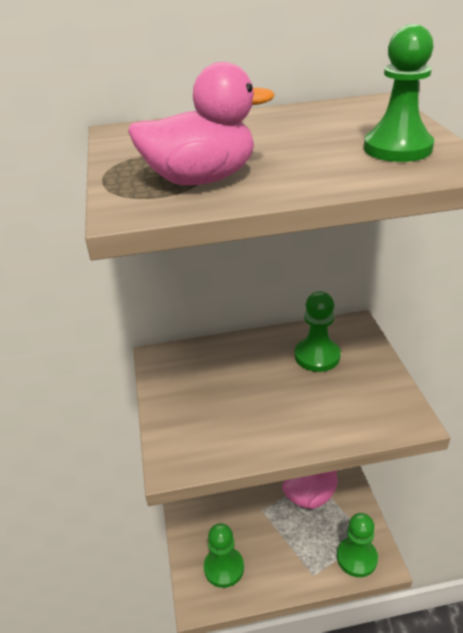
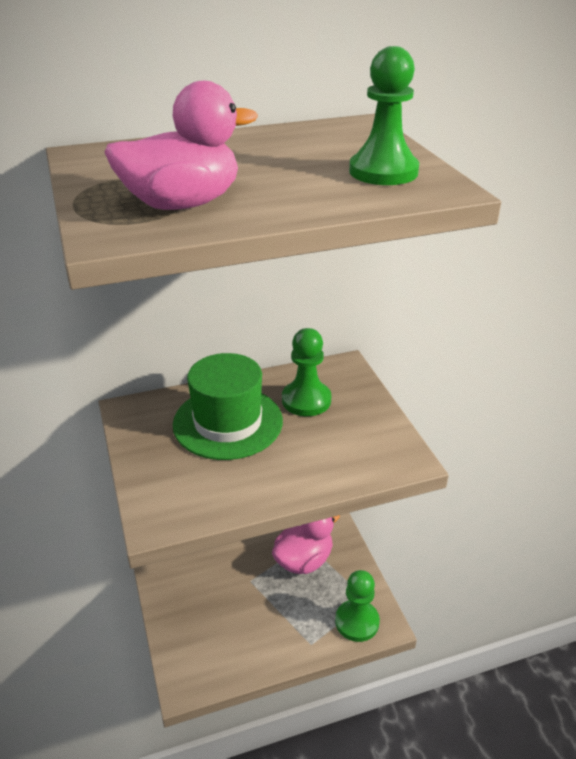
camera: 10 degrees left, 0 degrees up
green pawn [204,523,244,588] -> none
none -> green hat [173,353,283,460]

